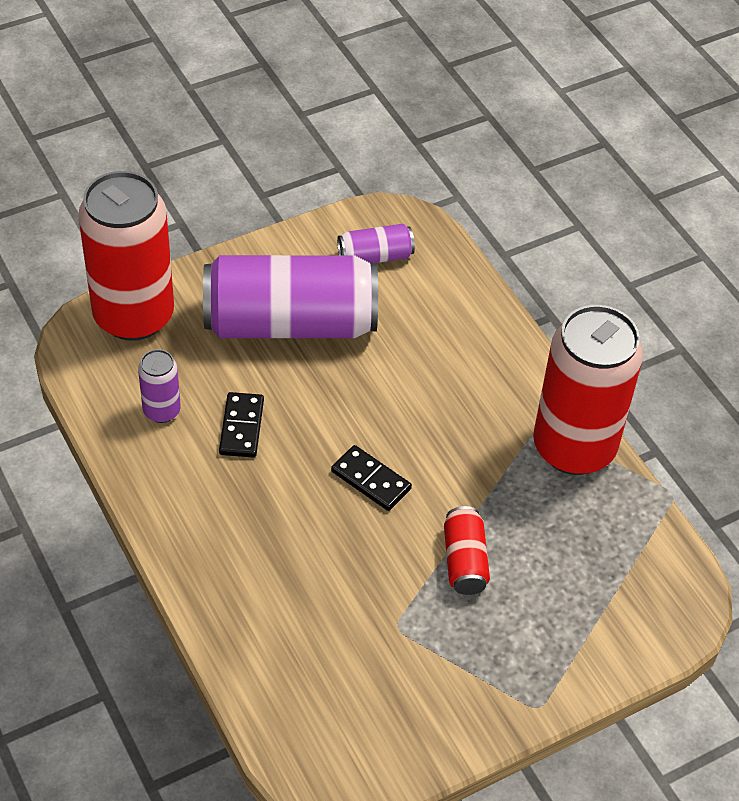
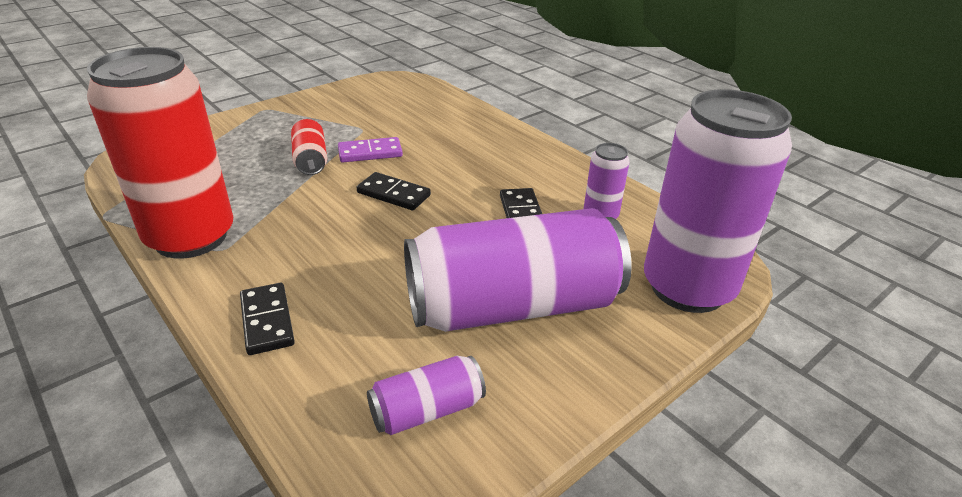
camera: 170 degrees right, 15 degrees down
red can [78,171,174,341] -> purple can [644,89,792,313]
none -> black domino [240,283,295,355]
none -> purple domino [338,137,403,163]

